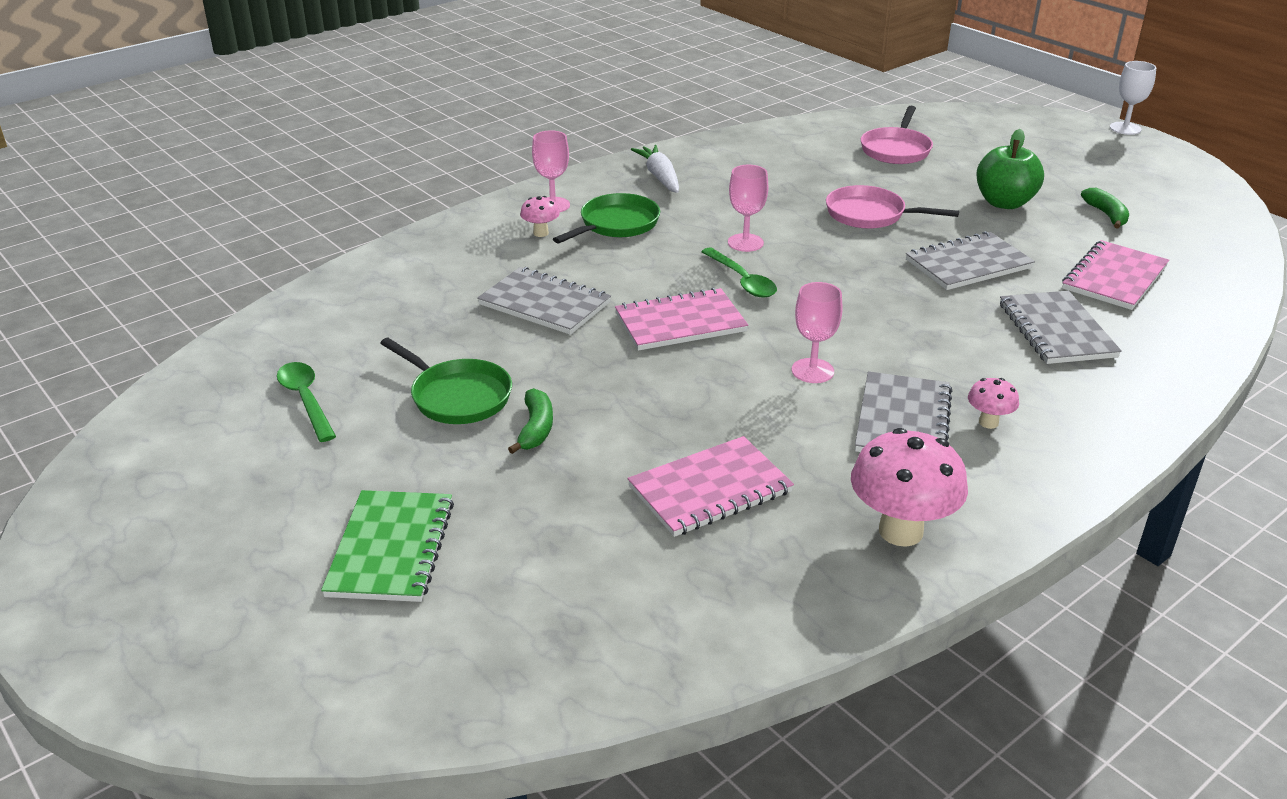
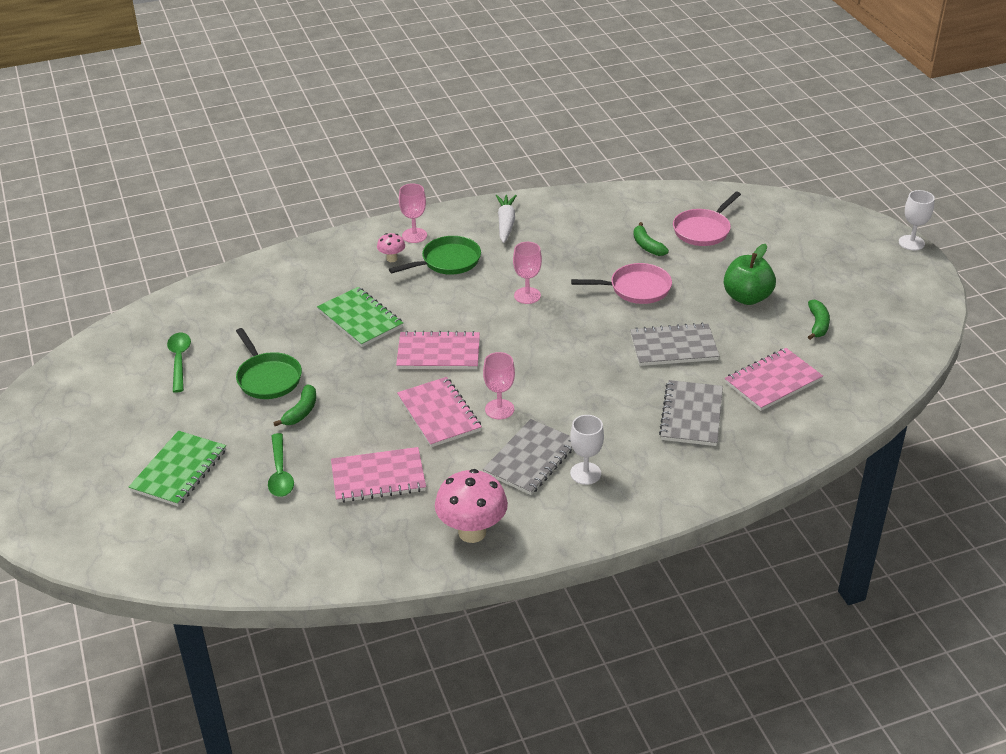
camera: 20 degrees right, 5 degrees up
grey notebook [477,267,611,335] -> green notebook [317,287,403,347]
green spoon [701,248,777,297] -> green spoon moved to [268,433,294,497]
pink pan [826,185,959,229] -> pink pan turned 135 degrees clockwise [571,263,672,304]
pink mushroom [968,378,1019,429] -> white goblet [570,415,604,485]
none -> pink notebook [397,377,482,447]
none -> green banana [633,222,669,256]

